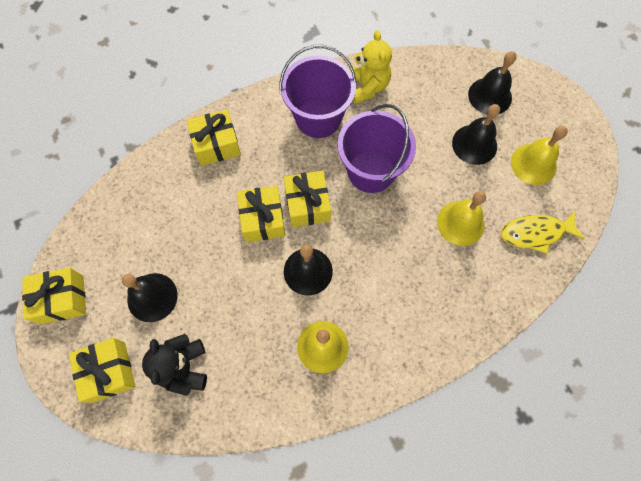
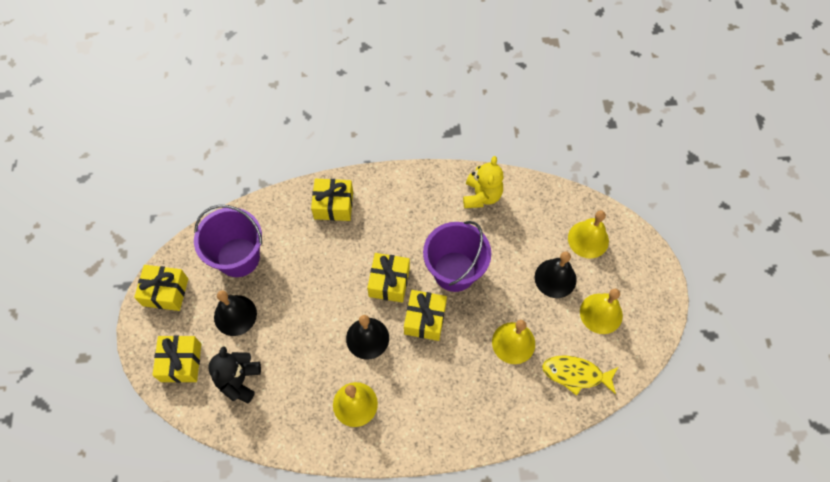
camera: 20 degrees right, 5 degrees down
yellow gift [237,186,285,242] -> yellow gift moved to [404,290,447,341]
purple bucket [279,45,357,138] -> purple bucket moved to [194,205,262,277]
black bell [468,51,517,114] -> yellow bell [568,210,609,259]

